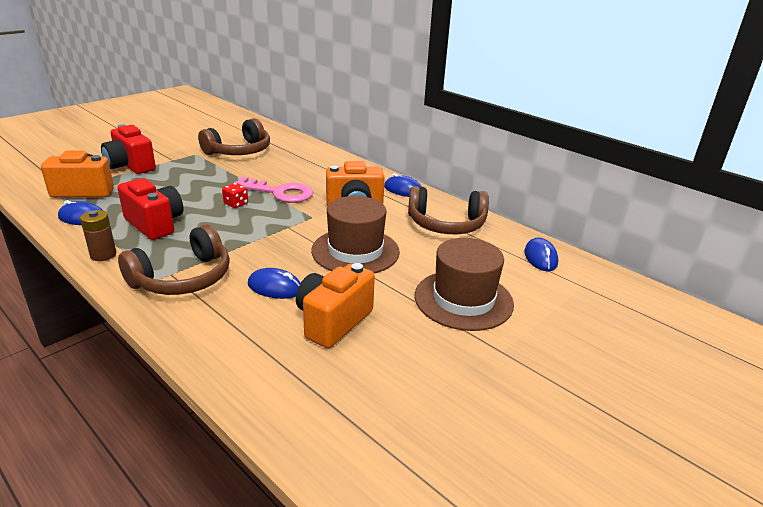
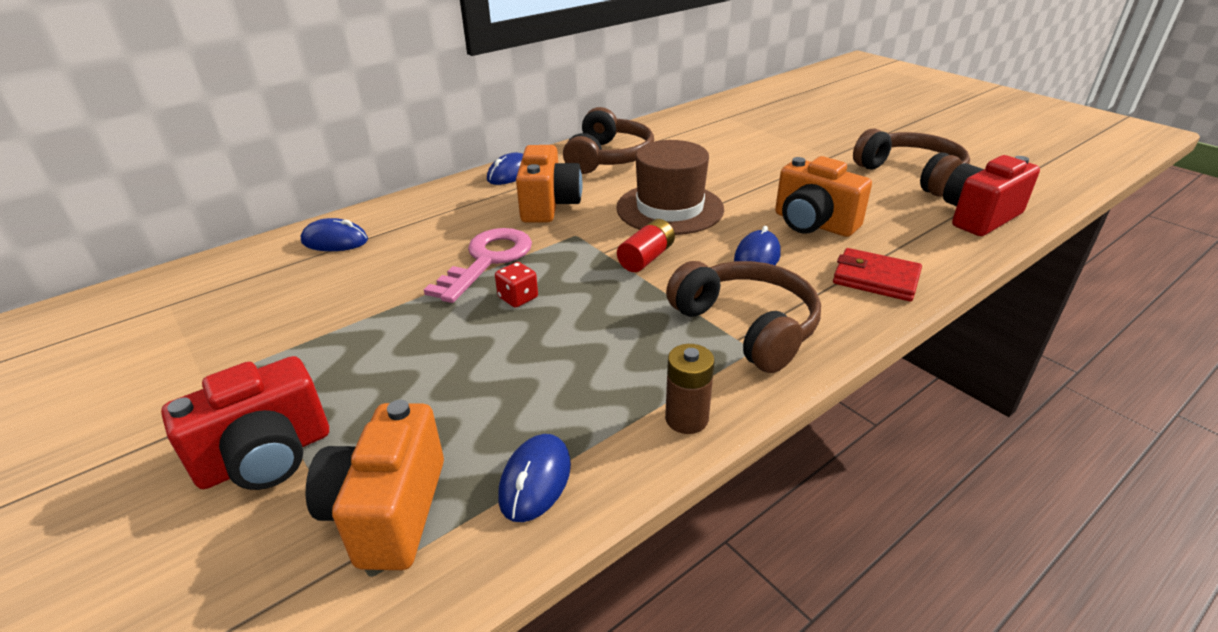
camera: 80 degrees left, 5 degrees up
red camera [117,179,184,240] -> red camera moved to [943,155,1040,236]
brown headphones [198,118,270,155] -> brown headphones moved to [853,128,970,197]
brown hat [415,238,514,331] -> none
blue mouse [524,238,558,272] -> blue mouse moved to [301,218,368,251]
none -> red battery [617,219,675,272]
none -> red wallet [833,248,922,301]

